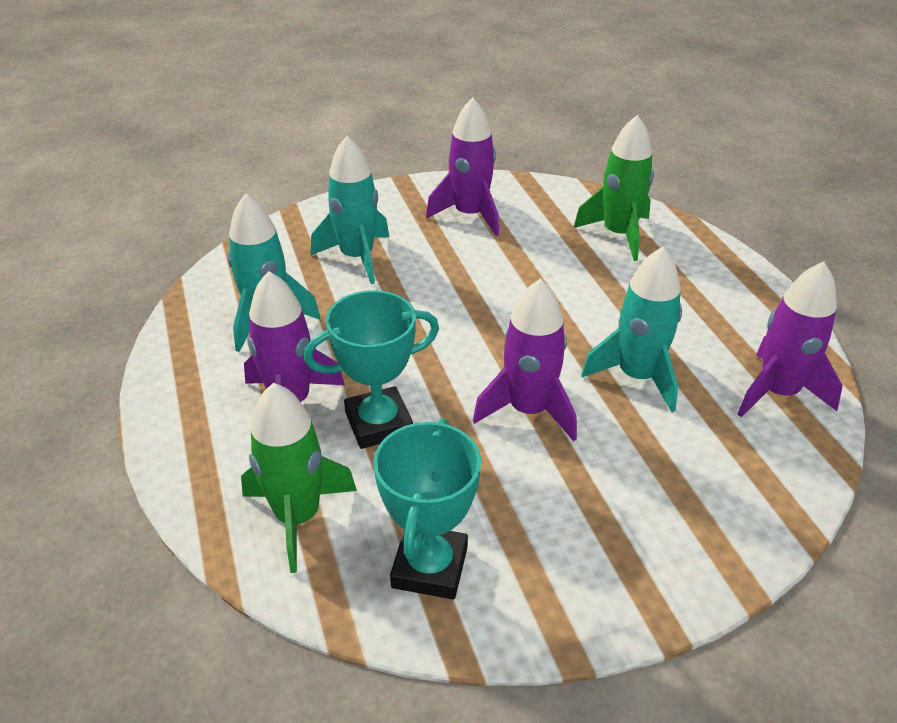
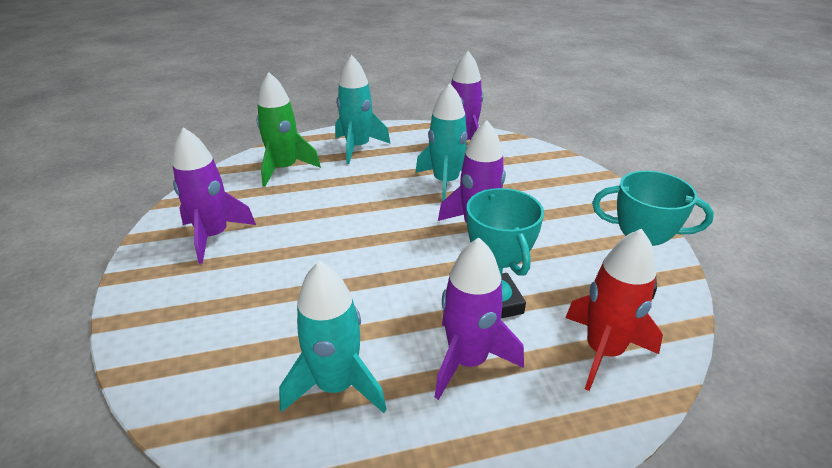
camera: 85 degrees left, 5 degrees down
green rocket [241,383,357,573] -> red rocket [565,228,663,391]
turquoise rocket [311,136,389,284] -> turquoise rocket moved to [335,55,391,164]

